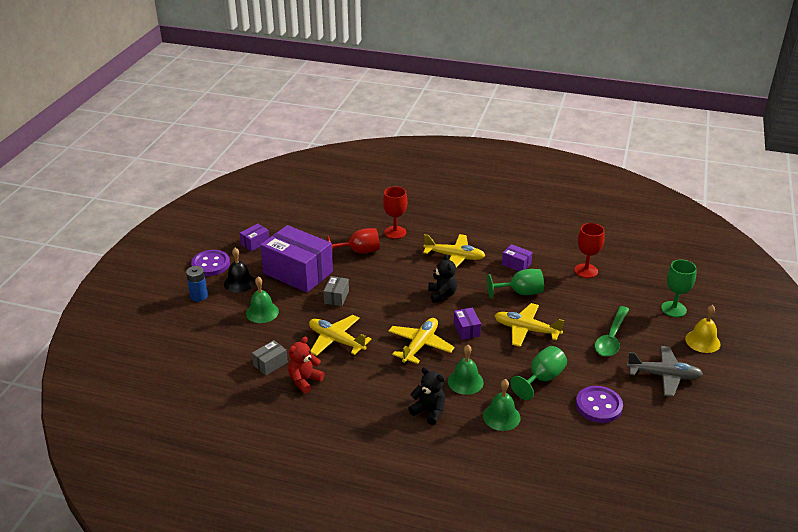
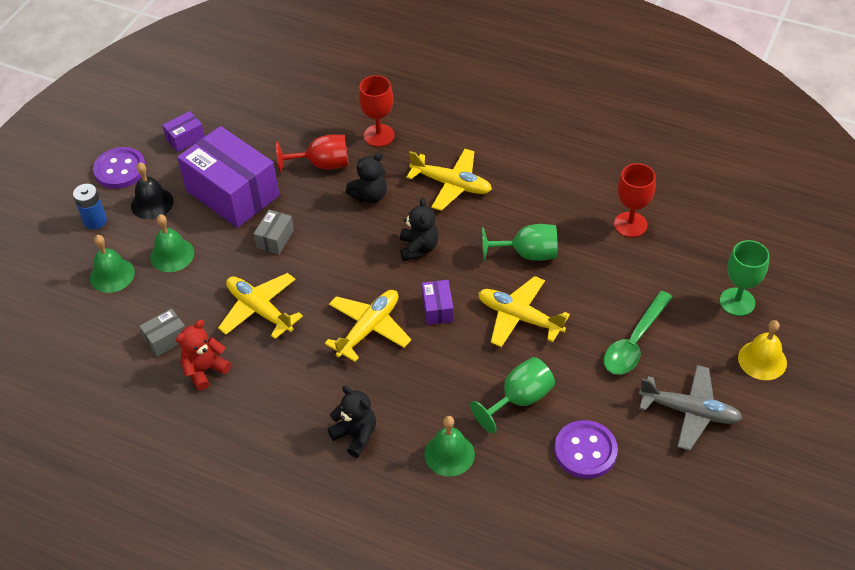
camera: 10 degrees right, 15 degrees up
green bell [448,345,484,395] -> green bell moved to [90,235,135,293]
purple box [502,244,532,271] -> none
none -> black teddy bear [346,153,387,203]

